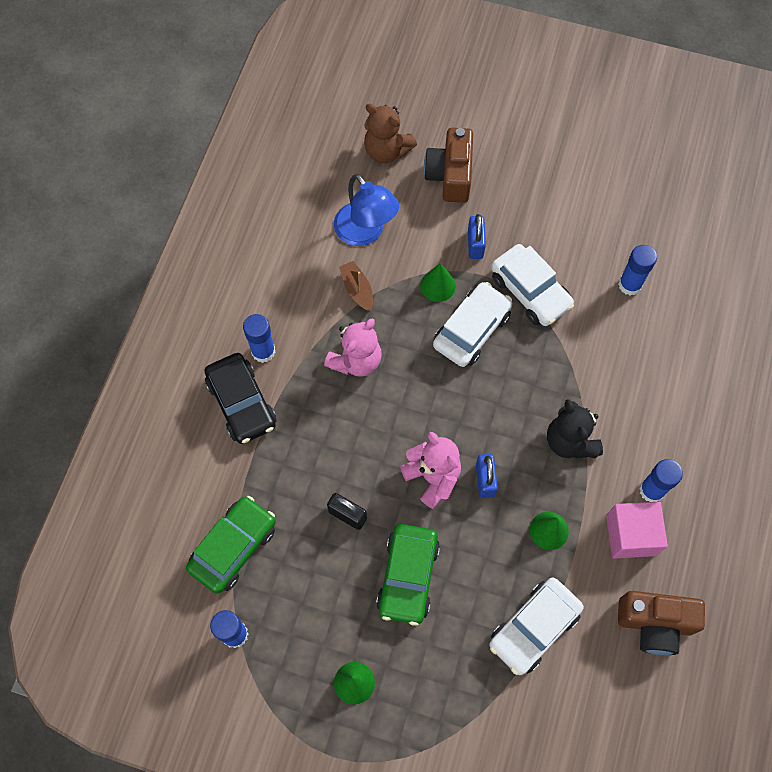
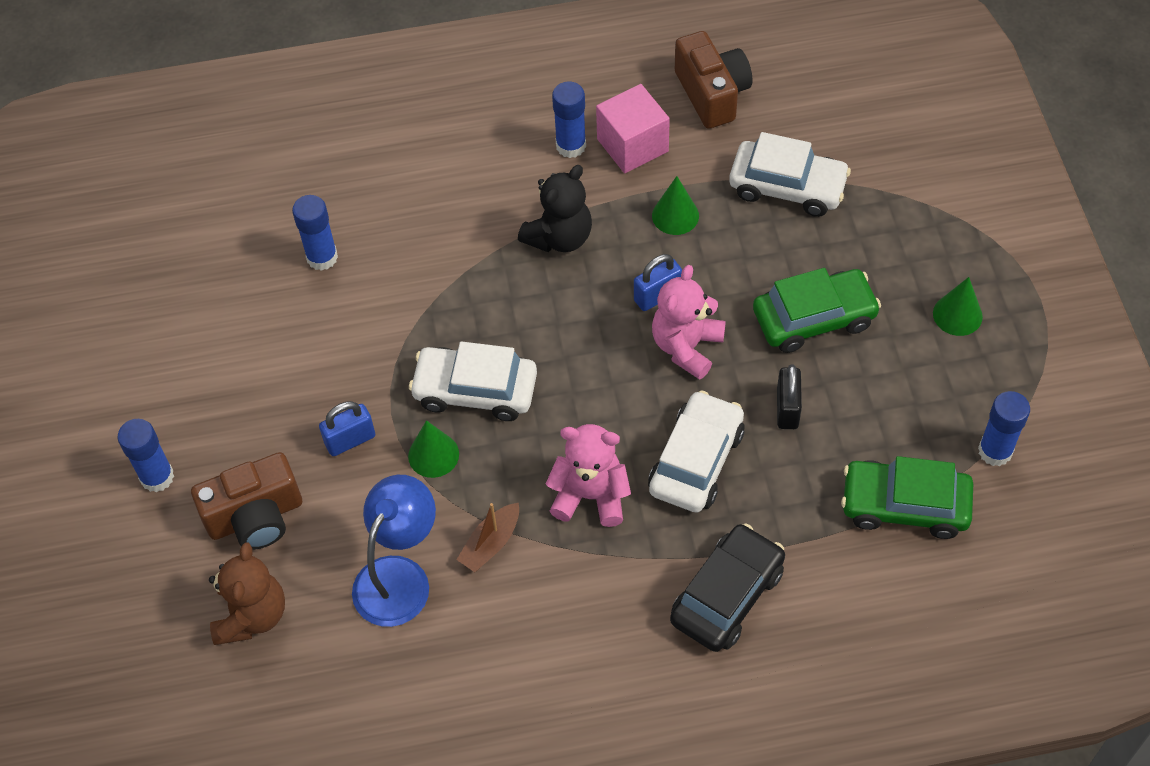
camera: 115 degrees left, 10 degrees down
blue glue stick [243,314,275,363] -> blue glue stick moved to [117,419,174,492]
white car [491,244,574,326] -> white car moved to [648,390,745,513]

